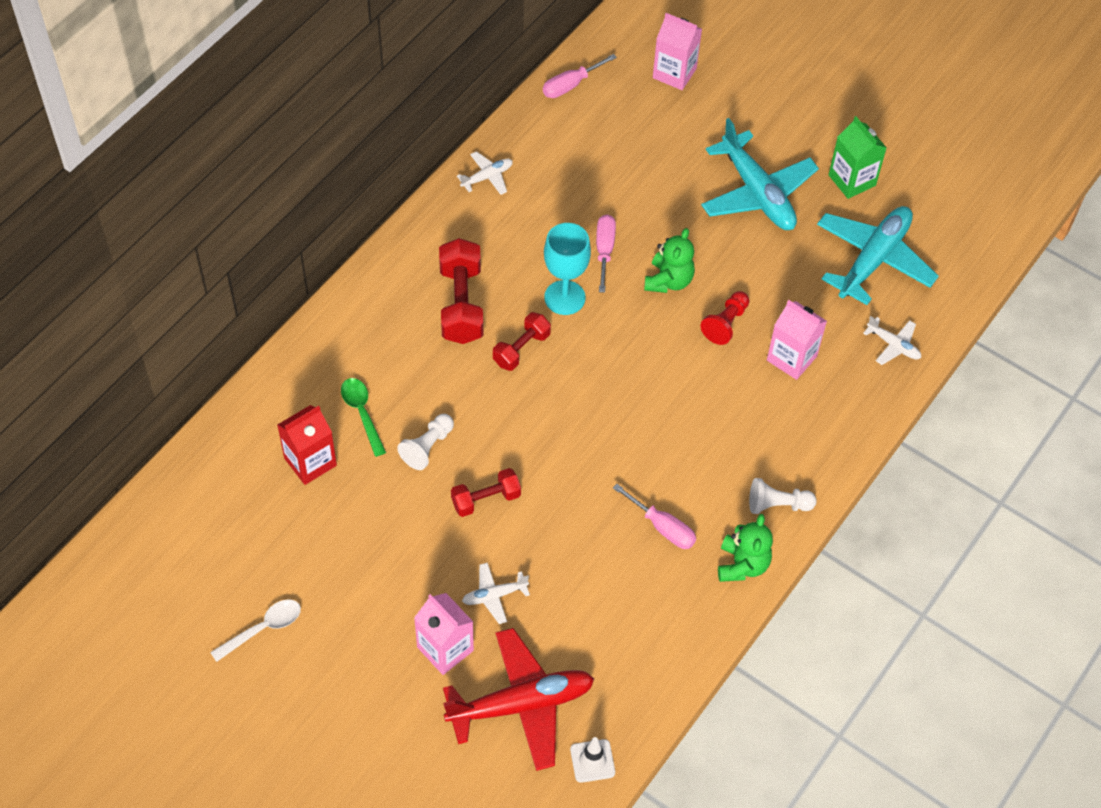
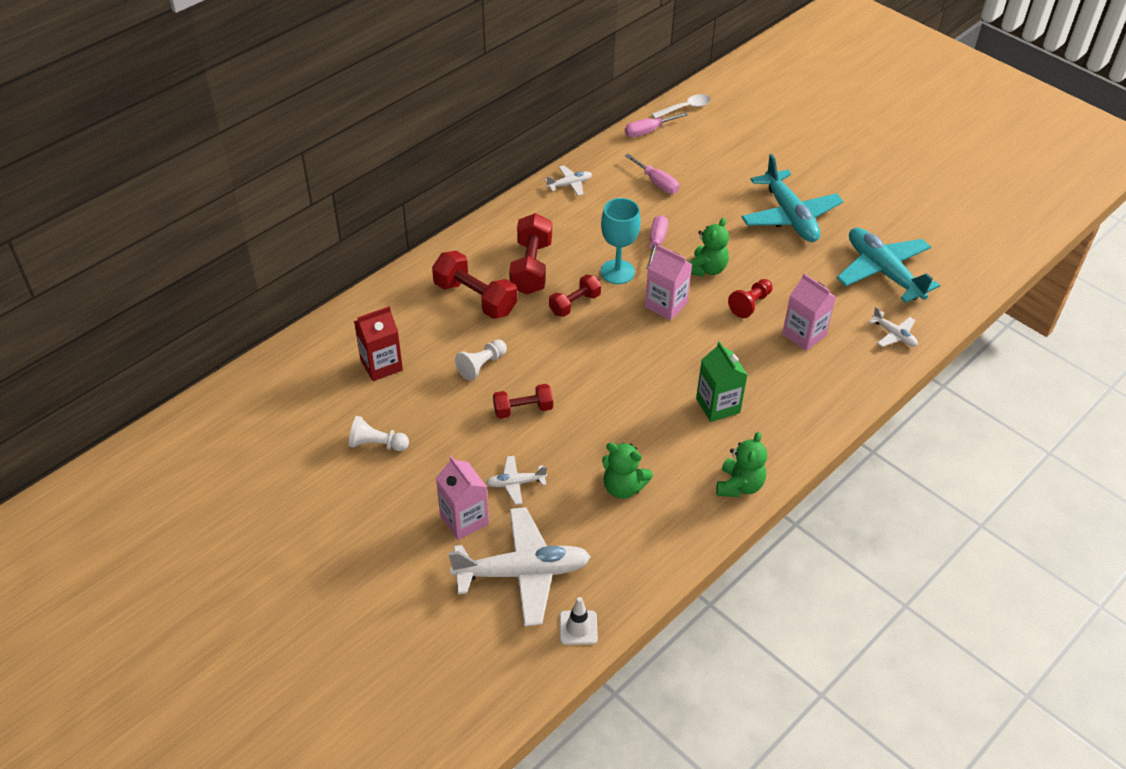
camera: 10 degrees right, 10 degrees down
white spoon [210,600,301,662] -> white spoon moved to [651,94,711,119]
green spoon [341,378,386,457] -> none
red plane [443,628,594,771] -> white plane [448,507,591,626]
pink screwdriver [613,484,696,549] -> pink screwdriver moved to [624,153,679,194]
pink carton [653,13,702,90] -> pink carton moved to [645,245,692,320]
white pawn [749,478,817,514] -> white pawn moved to [349,416,409,451]
turquoise plane [817,206,939,305] -> turquoise plane turned 75 degrees counterclockwise [837,228,940,303]
green carton [829,116,887,199] -> green carton moved to [696,341,748,422]
none -> red dumbbell [432,251,517,319]
none -> green teddy bear [602,443,653,499]

